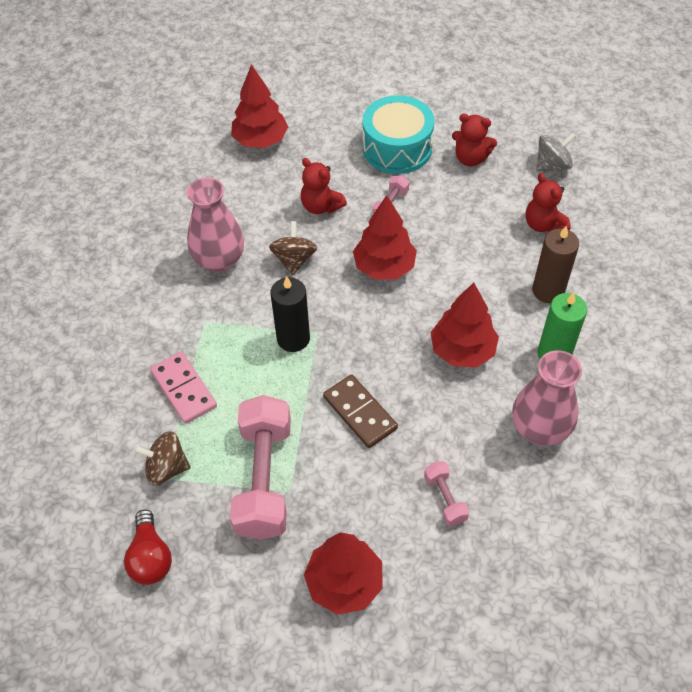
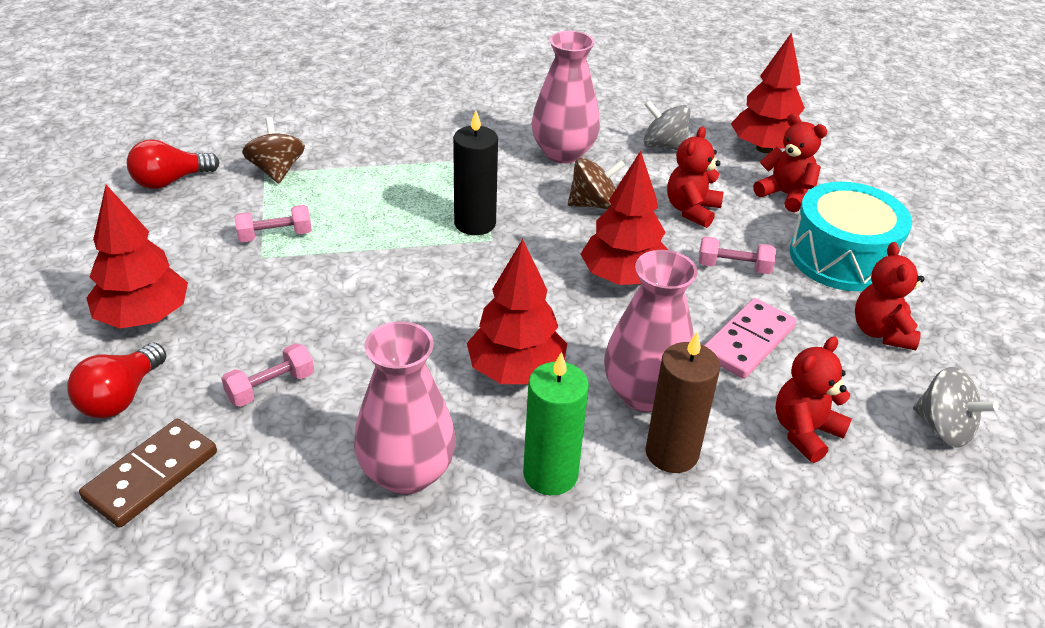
camera: 70 degrees right, 15 degrees down
pink domino [150,352,217,424] -> pink domino moved to [704,298,796,379]
pink dumbbell [230,395,291,540] -> pink dumbbell [234,205,312,242], size x0.46
brown domino [323,375,398,448] -> brown domino moved to [79,419,217,527]
none -> red light bulb [67,343,166,419]
none -> pink vase [604,250,697,412]
none -> grey spinning top [643,100,691,150]
none -> red teddy bear [753,113,827,212]

